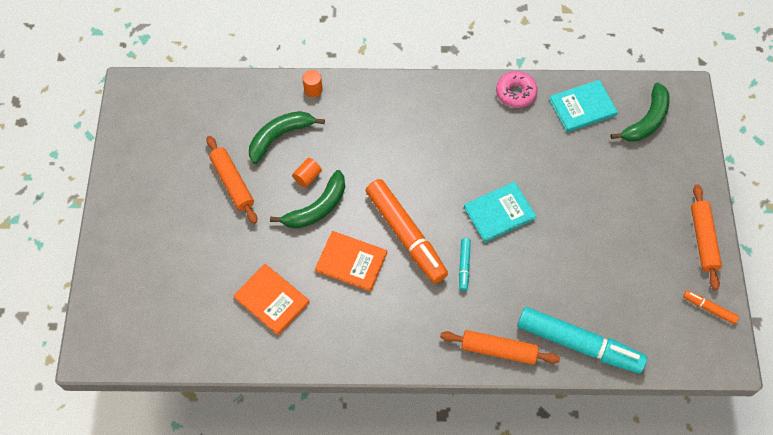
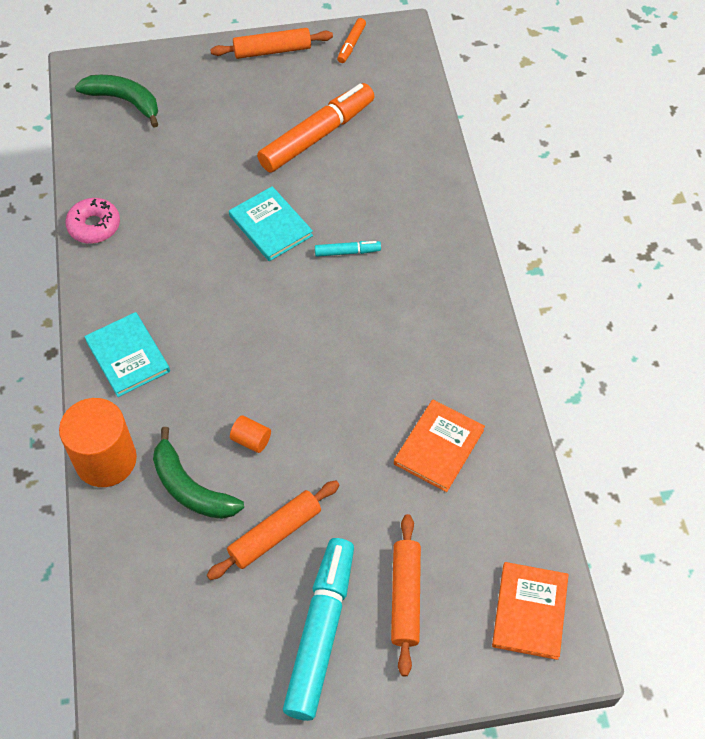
camera: 100 degrees left, 5 degrees down
green banana [270,170,345,229] -> none
orange cylinder [303,70,323,97] -> orange cylinder [59,398,137,487], size x2.27
orange book [315,231,387,292] -> orange book moved to [492,562,569,660]
orange marker [366,179,448,284] -> orange marker moved to [257,83,374,173]
orange rolling pin [440,330,560,365] -> orange rolling pin moved to [391,514,421,677]
turquoise marker [517,307,647,374] -> turquoise marker moved to [283,538,354,721]
turquoise book [549,80,618,132] -> turquoise book moved to [84,312,170,397]

